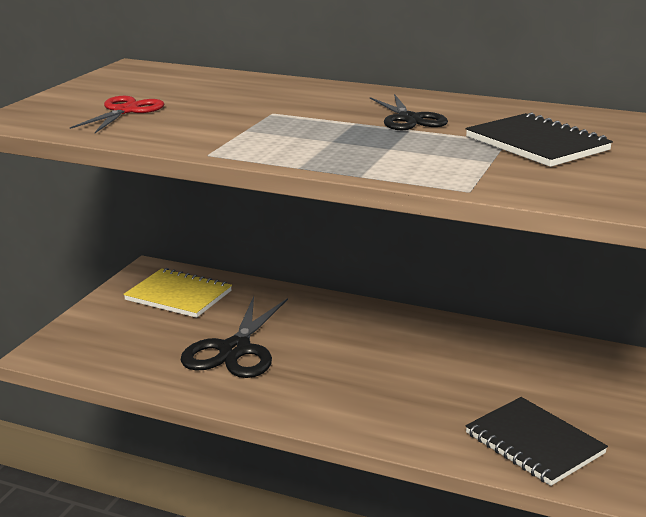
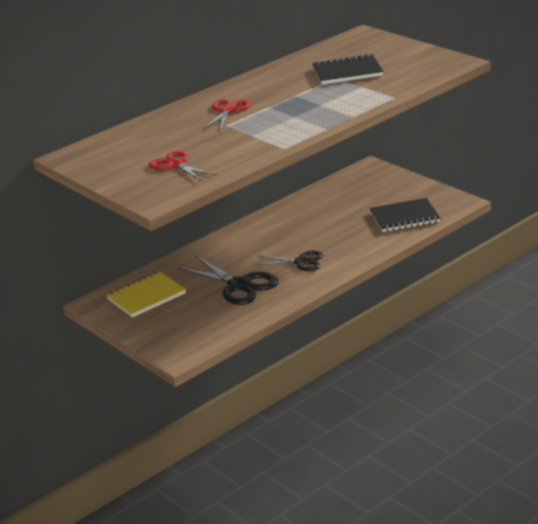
camera: 60 degrees left, 5 degrees up
black scissors [370,94,448,130] -> black scissors moved to [255,251,323,271]
none -> red scissors [204,99,251,129]

